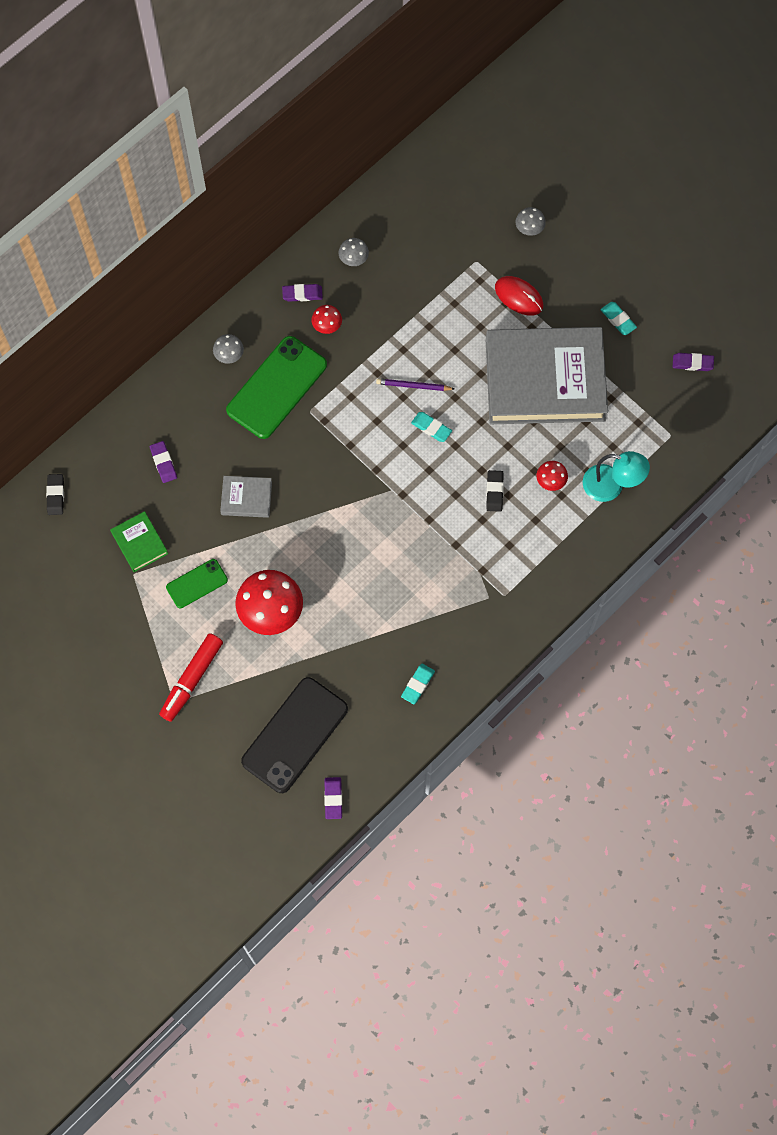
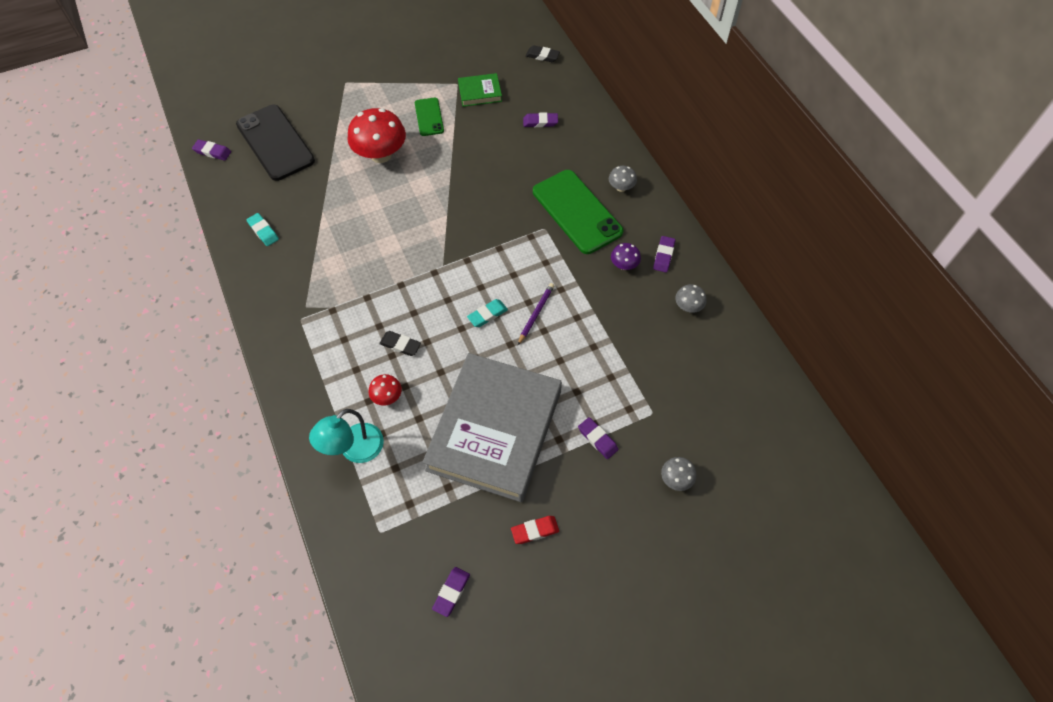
camera: 110 degrees right, 10 degrees down
red marker [159,633,223,722] -> none
grey book [220,476,272,518] -> none
red mushroom [312,305,342,334] -> purple mushroom [611,243,641,270]
red mouse [495,276,543,316] -> purple eraser [578,417,619,459]
turquoise eraser [601,302,637,335] -> red eraser [511,516,559,544]

